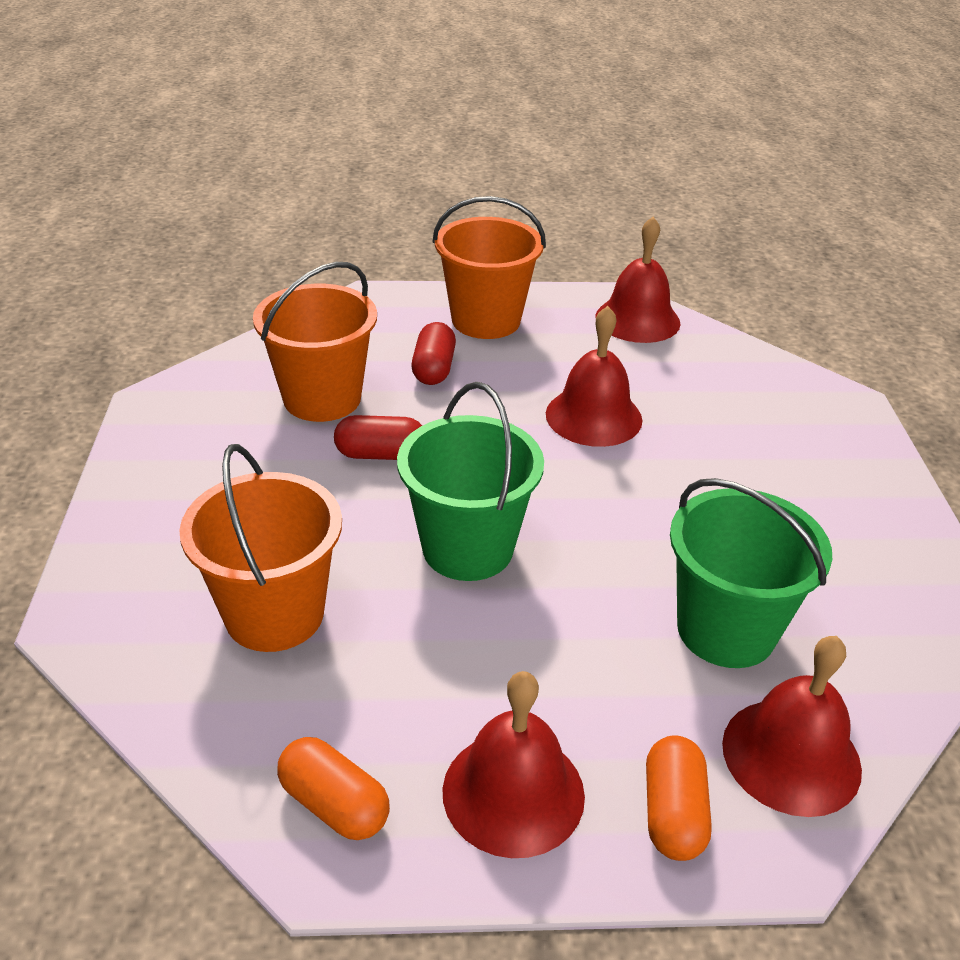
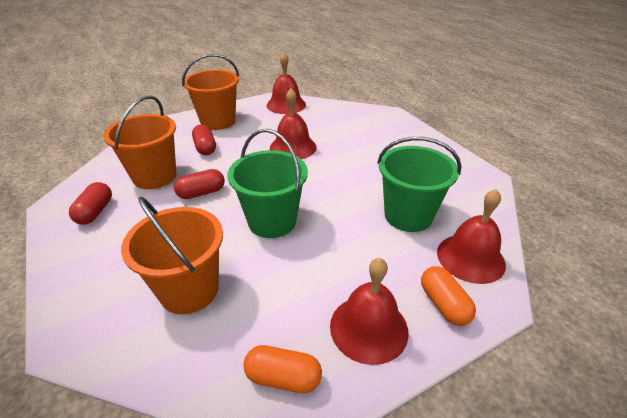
camera: 25 degrees left, 0 degrees up
none -> red capsule [69,182,112,225]

